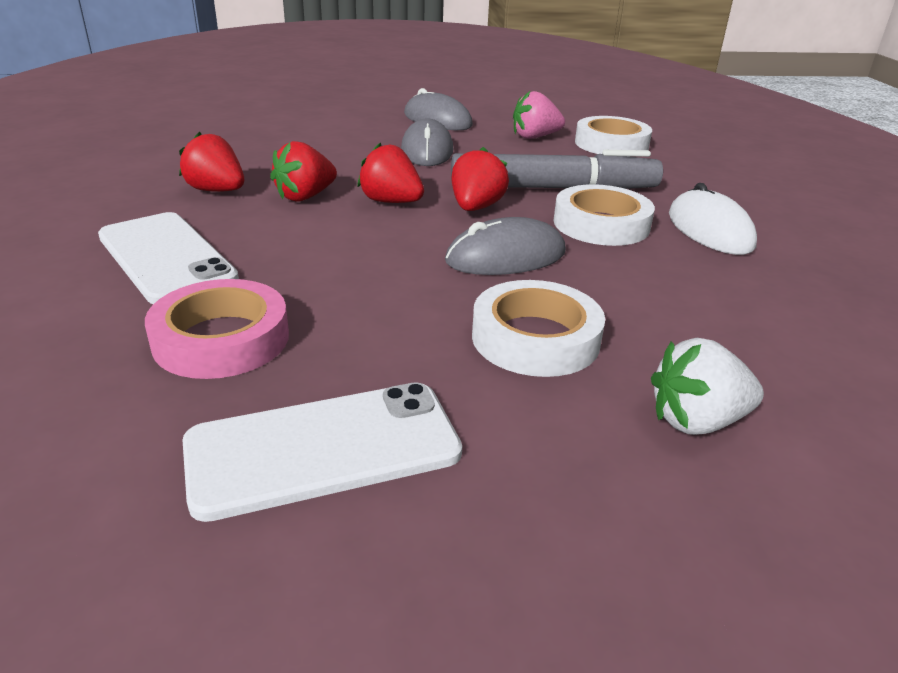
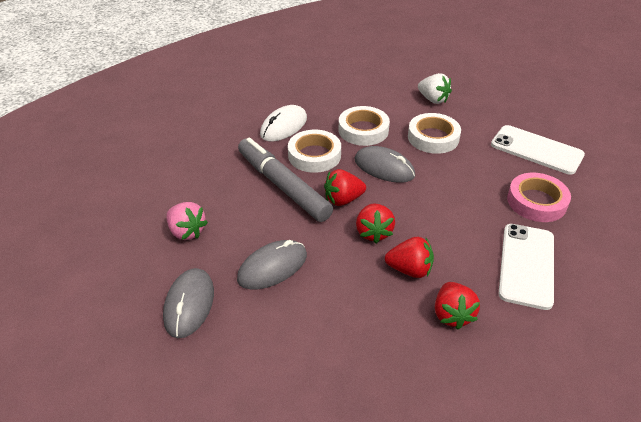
camera: 125 degrees left, 10 degrees up
white tape [575,116,652,157] -> white tape moved to [338,106,390,146]

